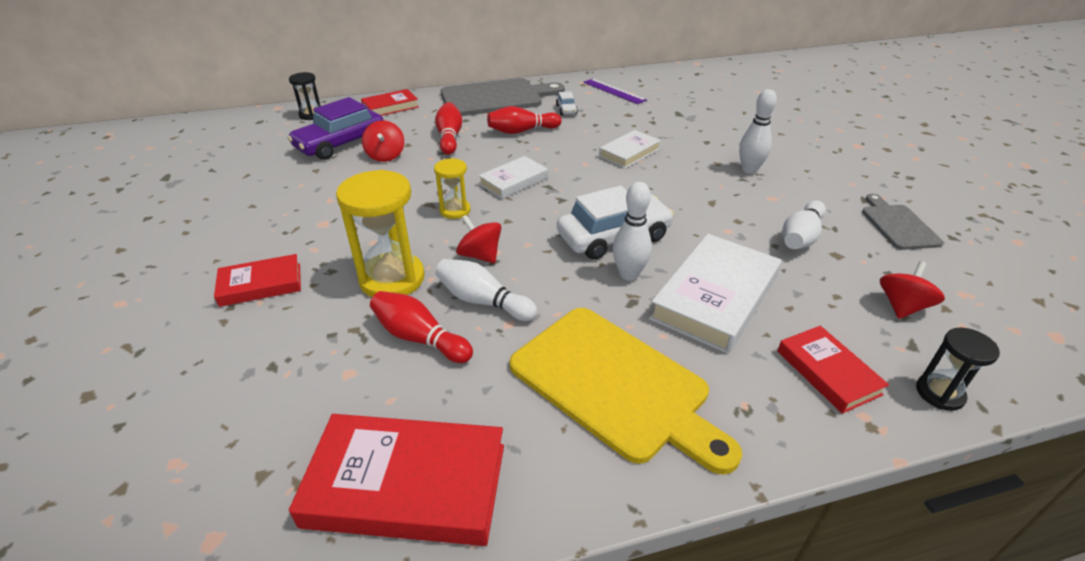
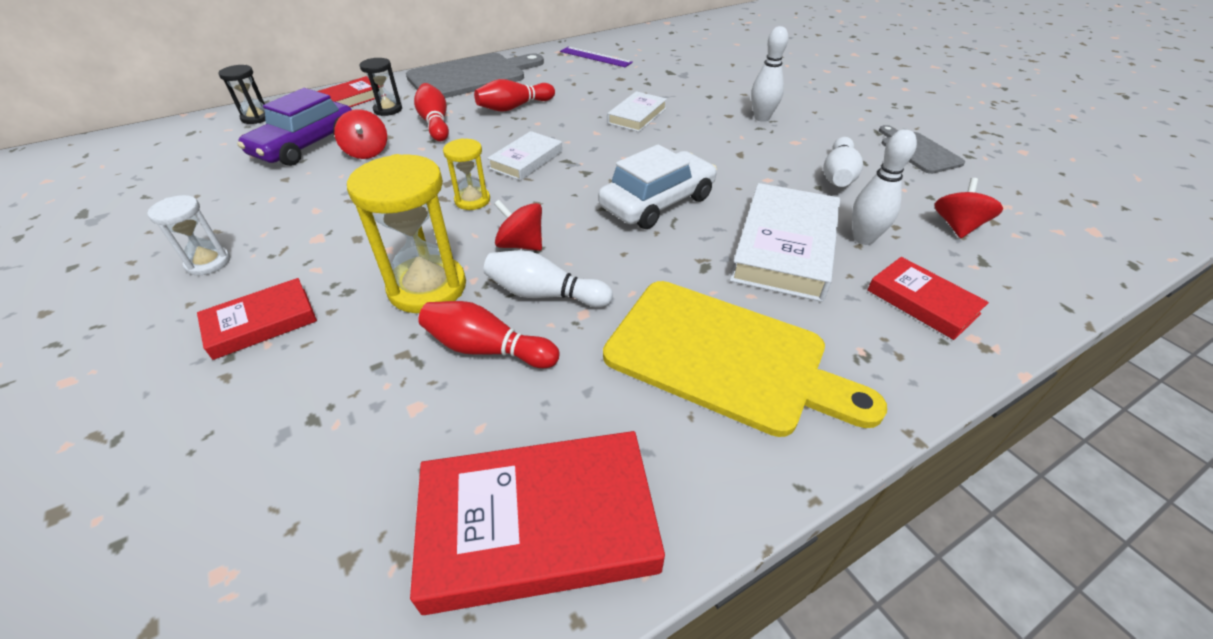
camera: 15 degrees left, 5 degrees up
white car [556,91,578,115] -> none
white bowling pin [613,182,652,281] -> white bowling pin moved to [852,129,917,245]
black hourglass [916,328,1000,411] -> black hourglass moved to [359,58,402,116]
none -> white hourglass [147,195,230,276]

